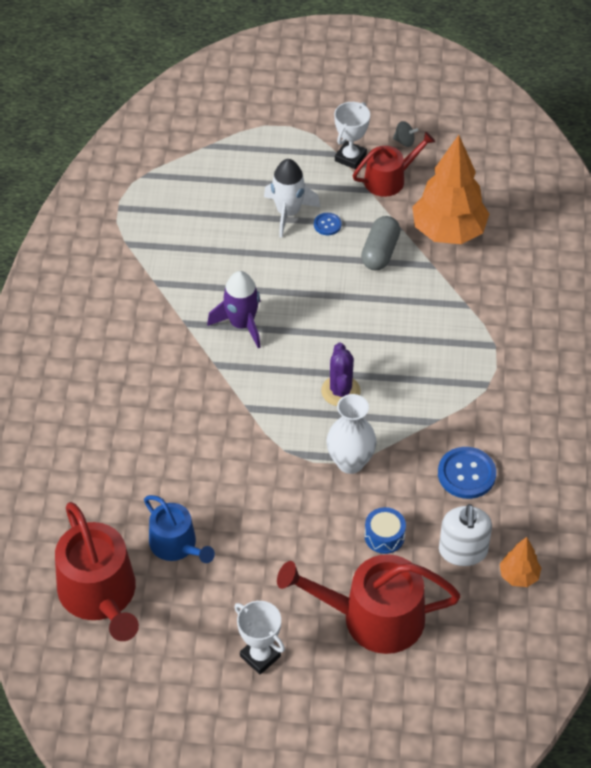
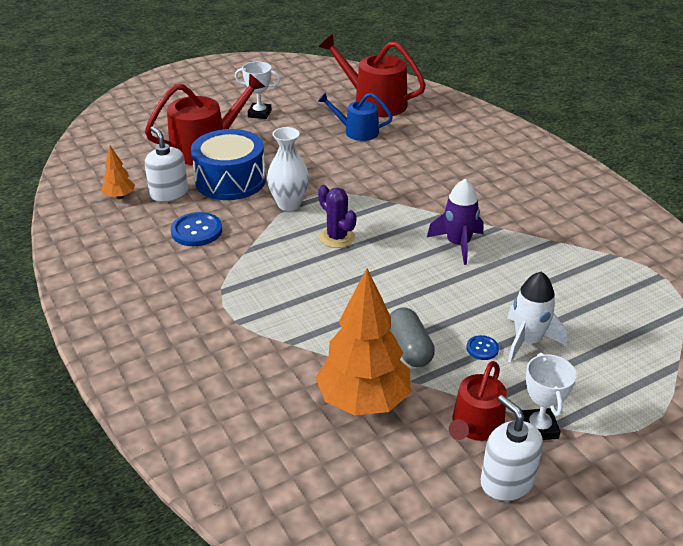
camera: 145 degrees right, 15 degrees down
blue drum [364,507,406,554] -> blue drum [191,129,266,200], size x2.23
grey spinning top [393,121,419,147] -> white soap dispenser [481,395,543,501]

